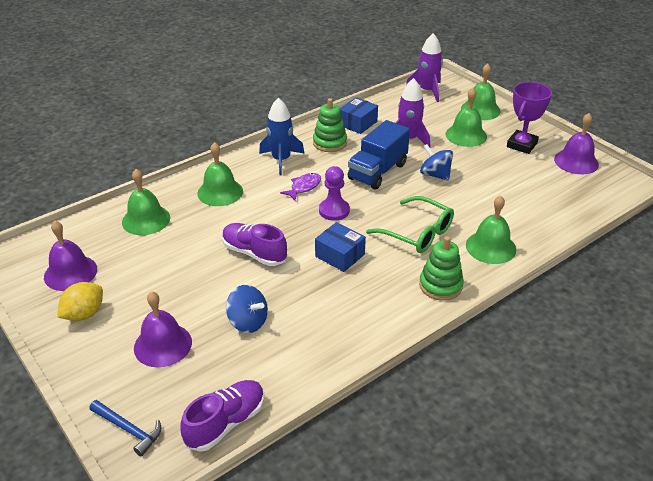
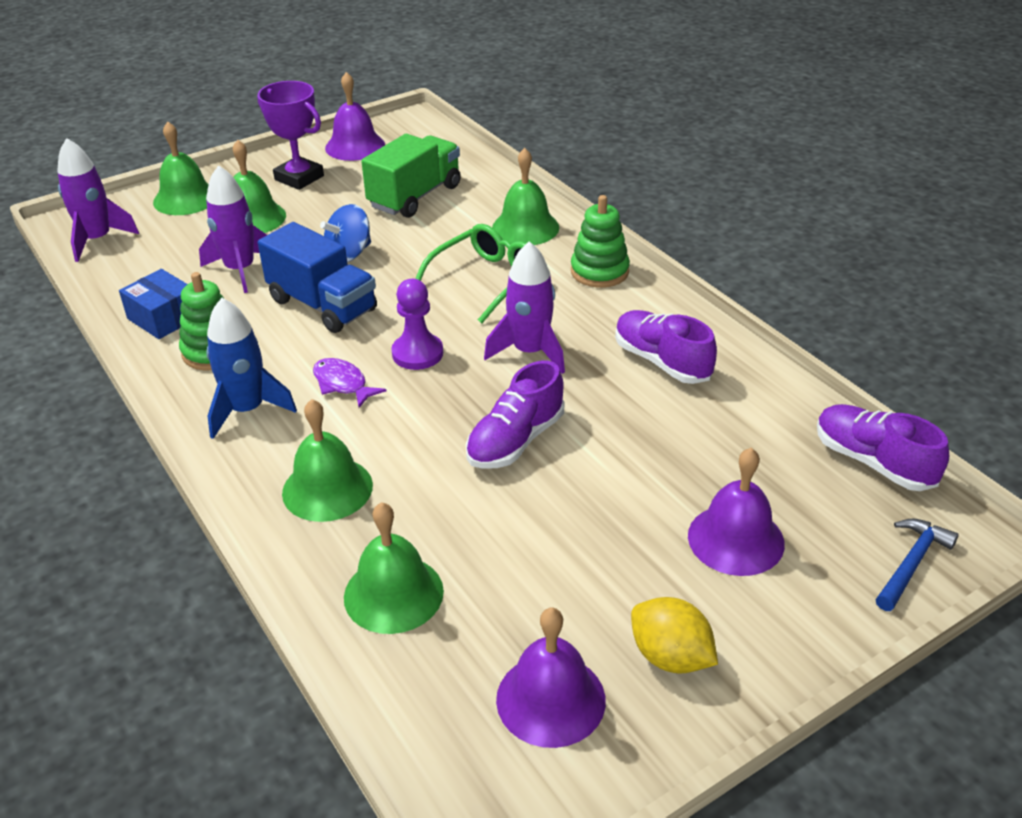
camera: 85 degrees left, 0 degrees up
blue spinning top [226,285,268,333] -> none
blue box [315,222,366,272] -> purple rocket [484,241,565,374]
none -> green truck [361,134,461,218]
none -> purple shoe [615,310,717,384]

